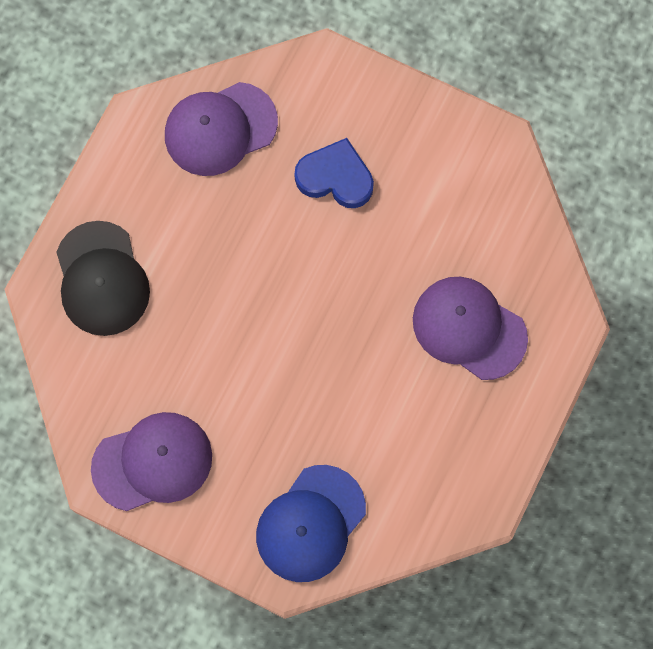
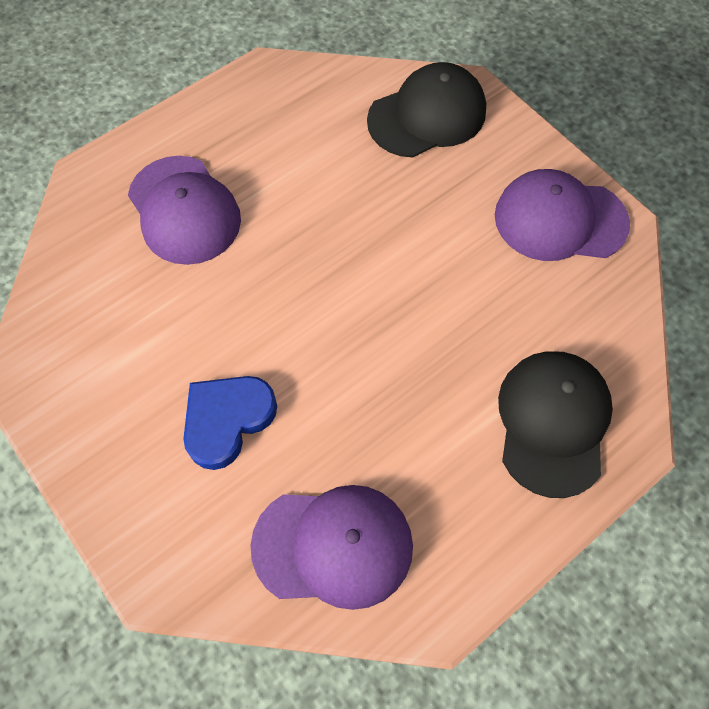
camera: 155 degrees left, 10 degrees down
blue cap [256,465,366,582] -> black cap [367,62,486,158]
blue heart [294,138,374,208] -> blue heart turned 90 degrees clockwise [183,376,277,470]

